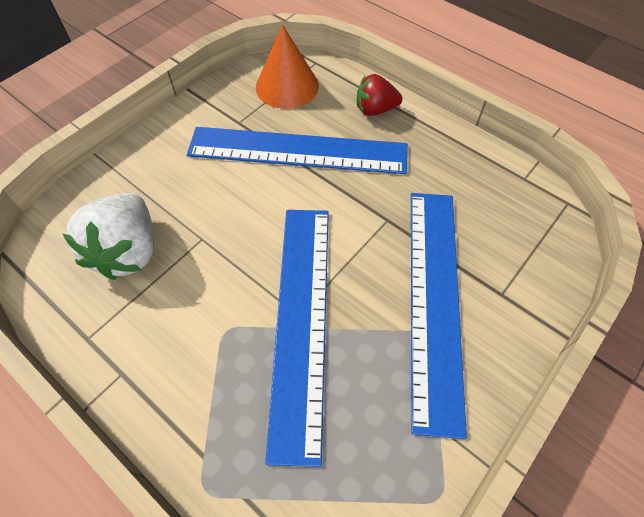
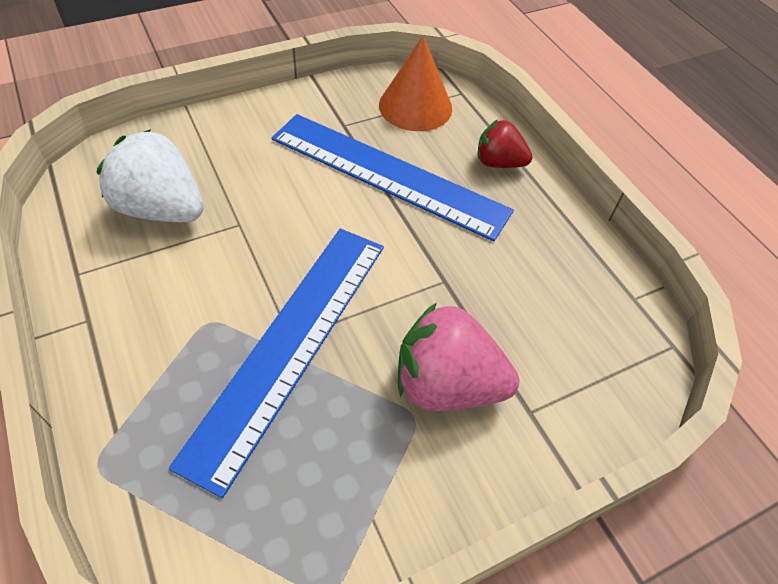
camera: 20 degrees right, 5 degrees down
white strawberry [63,193,154,280] -> white strawberry turned 90 degrees clockwise [97,129,204,222]
blue ruler [411,193,467,439] -> pink strawberry [398,303,519,411]

